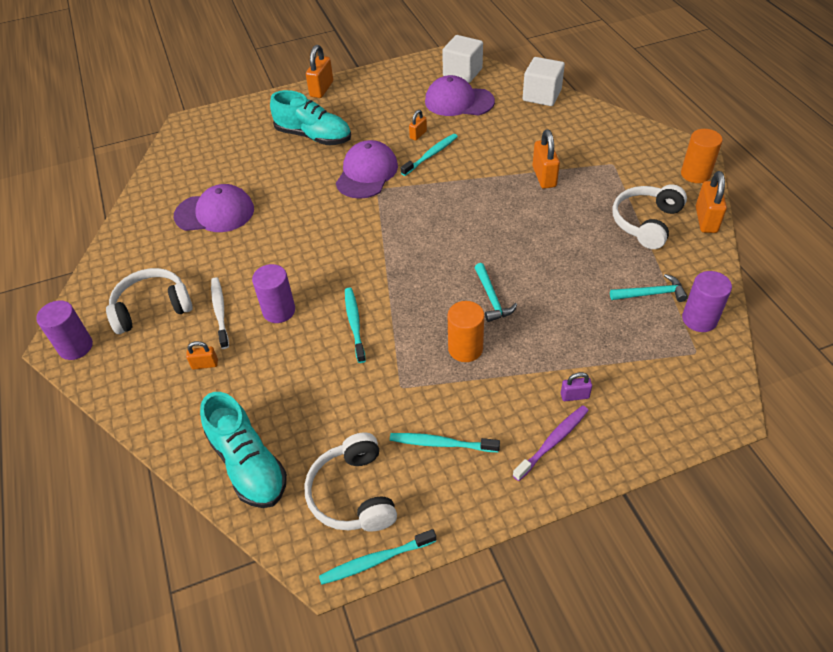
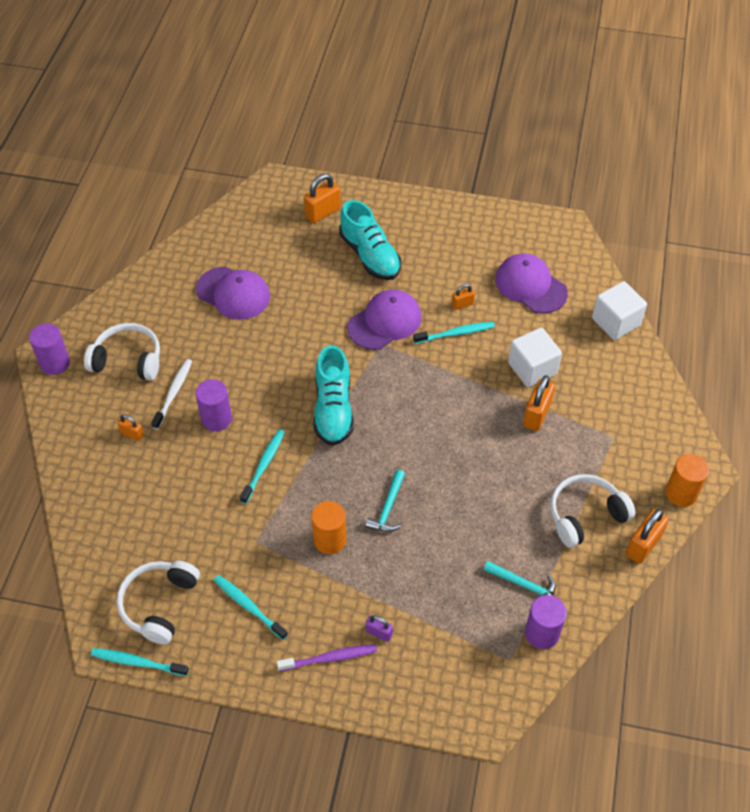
camera: 30 degrees right, 5 degrees up
turquoise shoe [200,392,287,508] -> turquoise shoe moved to [313,345,354,446]
orange padlock [306,45,333,98] -> orange padlock moved to [304,174,341,223]
white cube [442,35,483,83] -> white cube moved to [508,328,562,387]

